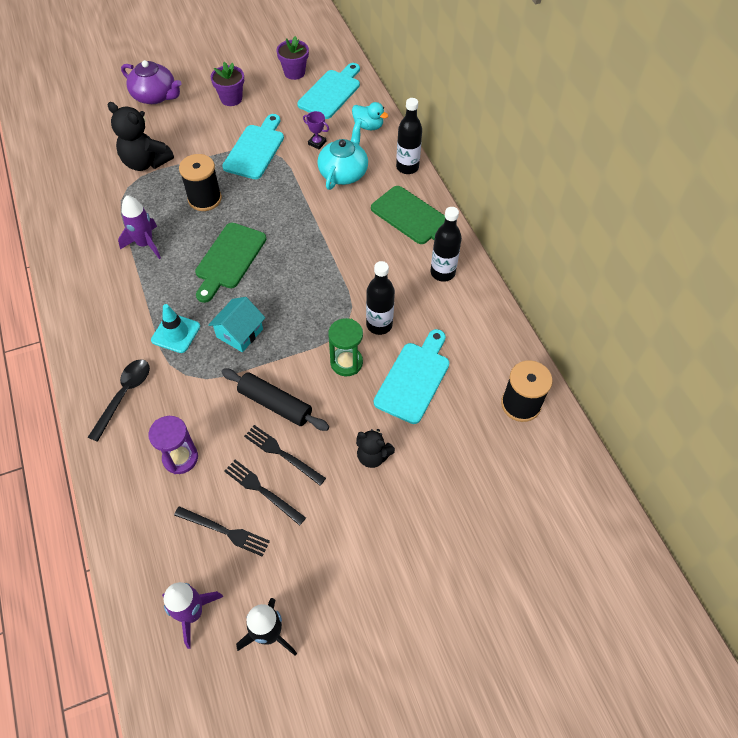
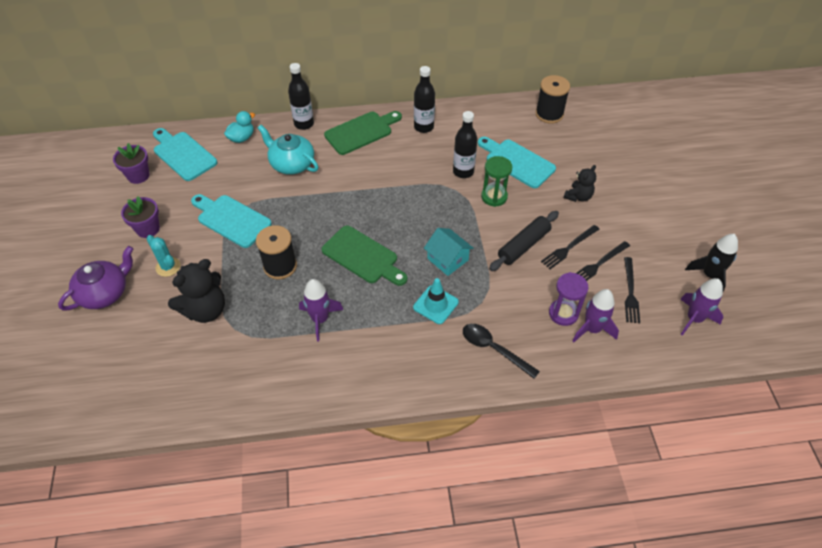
camera: 75 degrees left, 5 degrees down
black fork [174,506,270,556] -> black fork turned 150 degrees clockwise [624,257,640,323]
purple trophy [303,111,329,149] -> none
none -> turquoise cactus [147,235,181,277]
none -> purple rocket [573,289,619,342]

